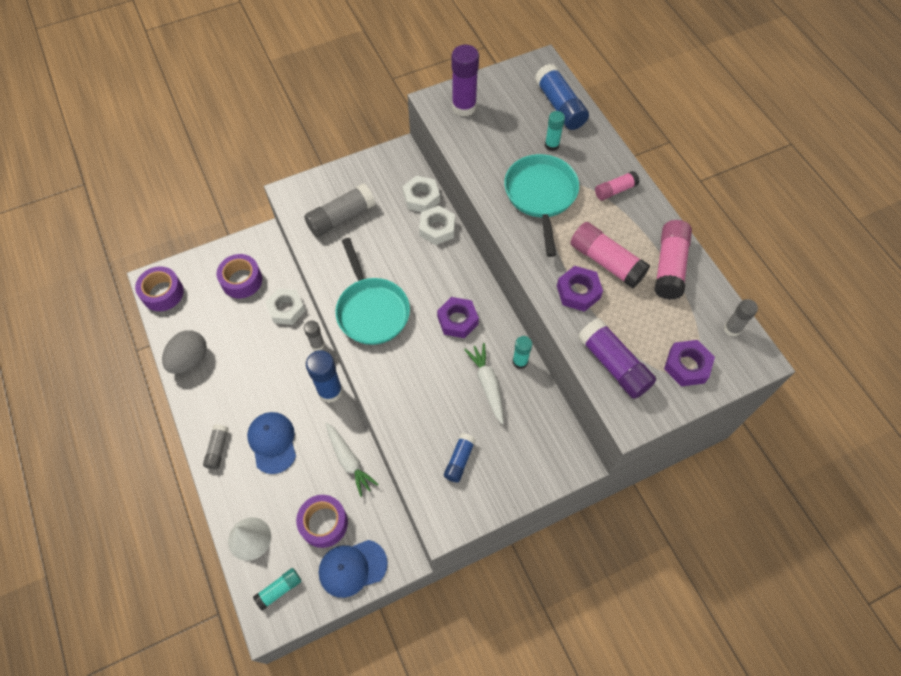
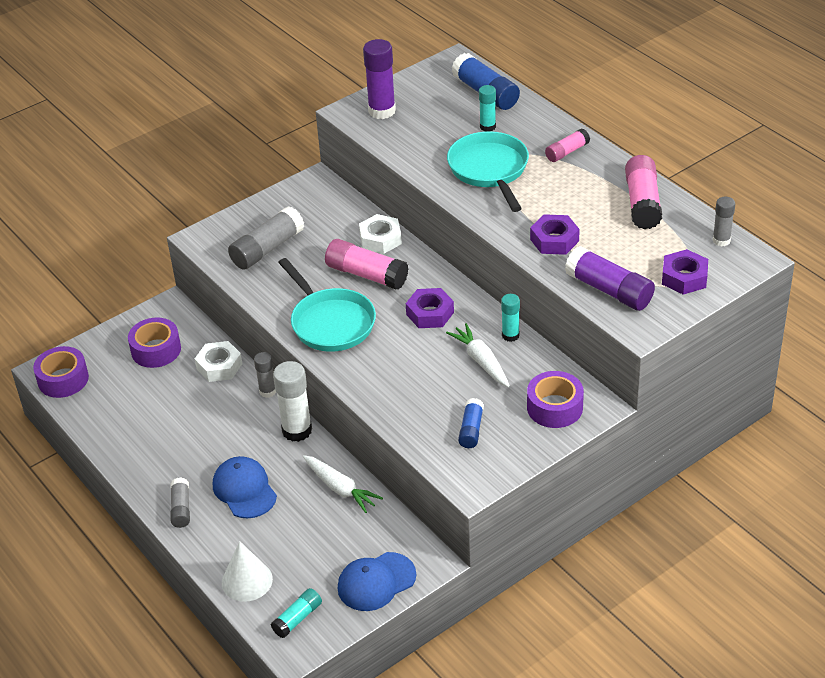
camera: 10 degrees left, 20 degrees down
grey egg [162,330,207,374] -> none
purple tape [296,495,348,548] -> purple tape moved to [527,371,584,428]
blue glue stick [306,350,343,403] -> white glue stick [273,361,312,442]
white nut [403,176,440,212] -> none
pink glue stick [570,222,650,289] -> pink glue stick moved to [325,239,409,290]

